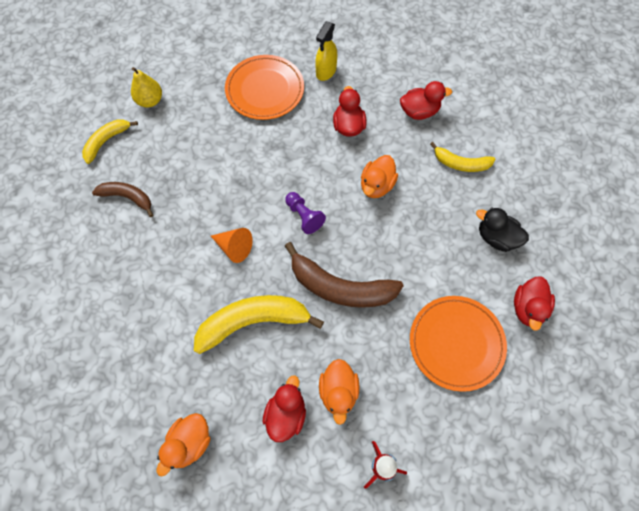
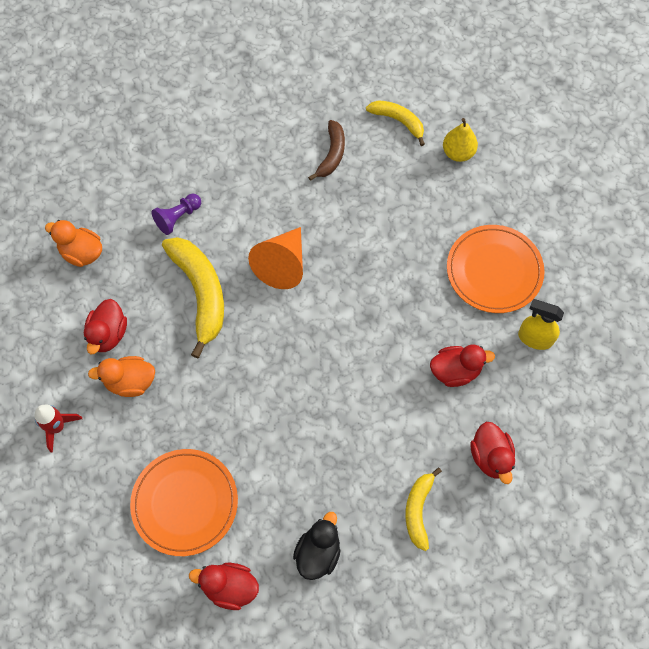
camera: 85 degrees right, 0 degrees up
orange cone [211,228,253,263] -> orange cone [248,227,303,289], size x1.50
red duck [263,376,306,442] -> red duck turned 90 degrees clockwise [84,299,127,354]
purple pawn [285,192,326,234] -> purple pawn moved to [151,194,201,235]
brown banana [285,242,404,308] -> none
orange duck [361,155,398,198] -> none

